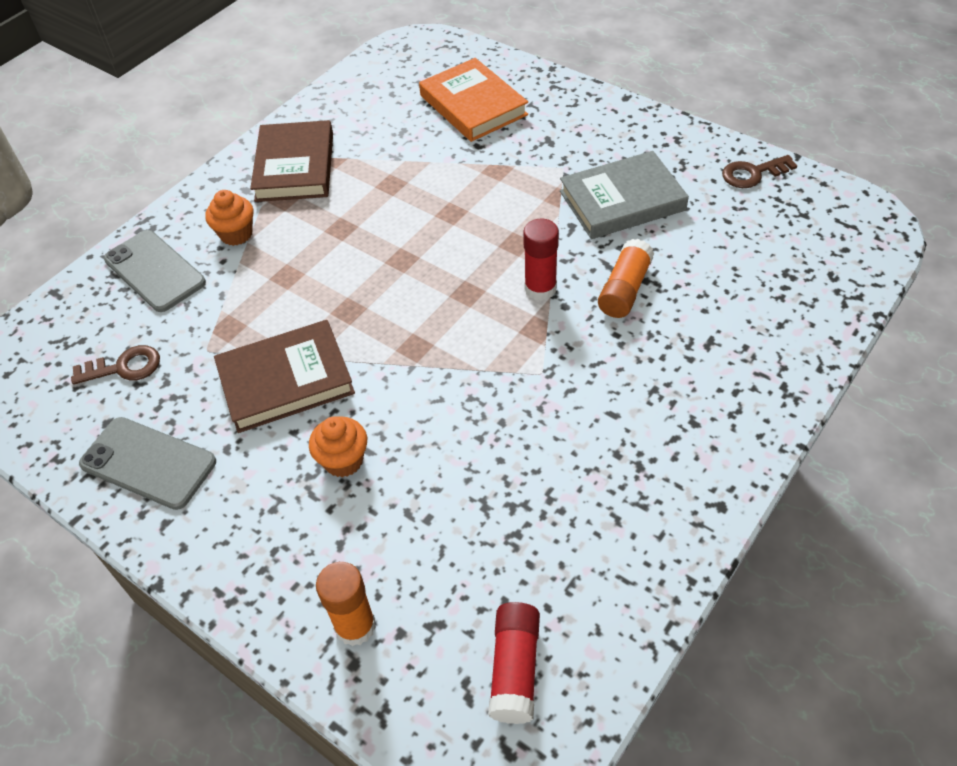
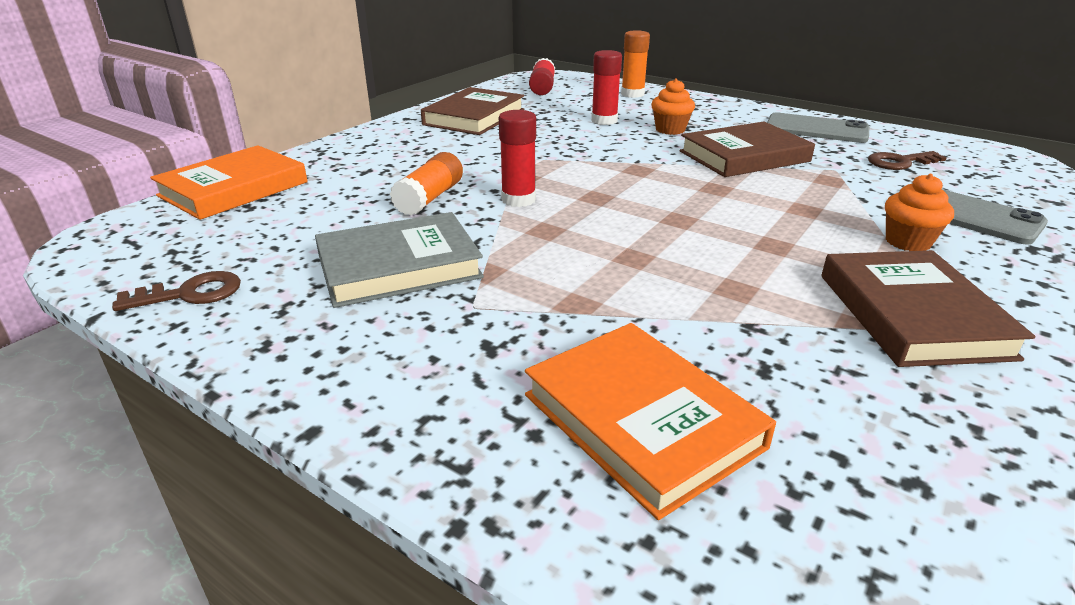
camera: 175 degrees right, 20 degrees down
none -> orange book [150,145,308,220]
none -> brown book [421,87,524,135]
none -> red glue stick [591,50,622,125]

